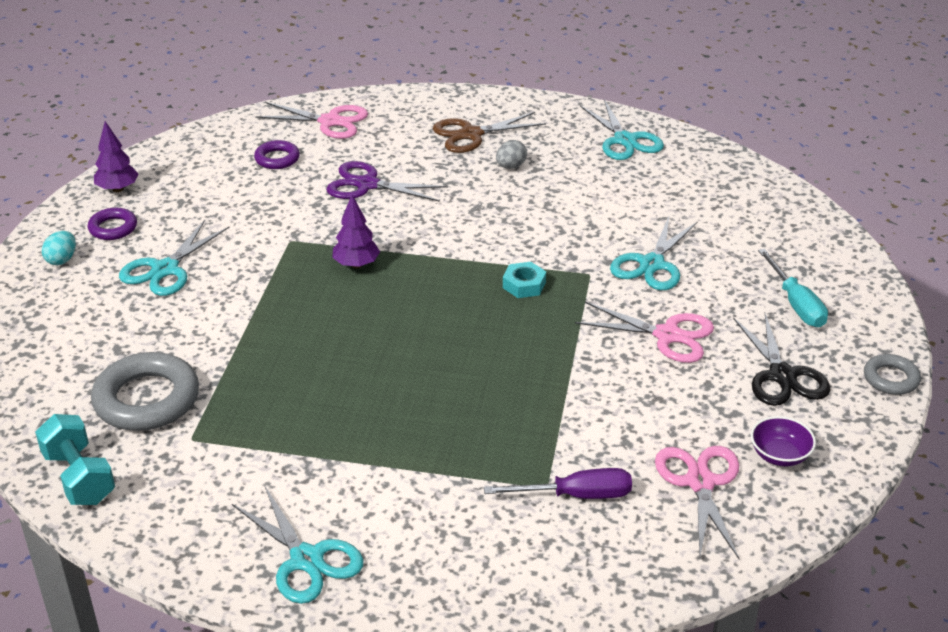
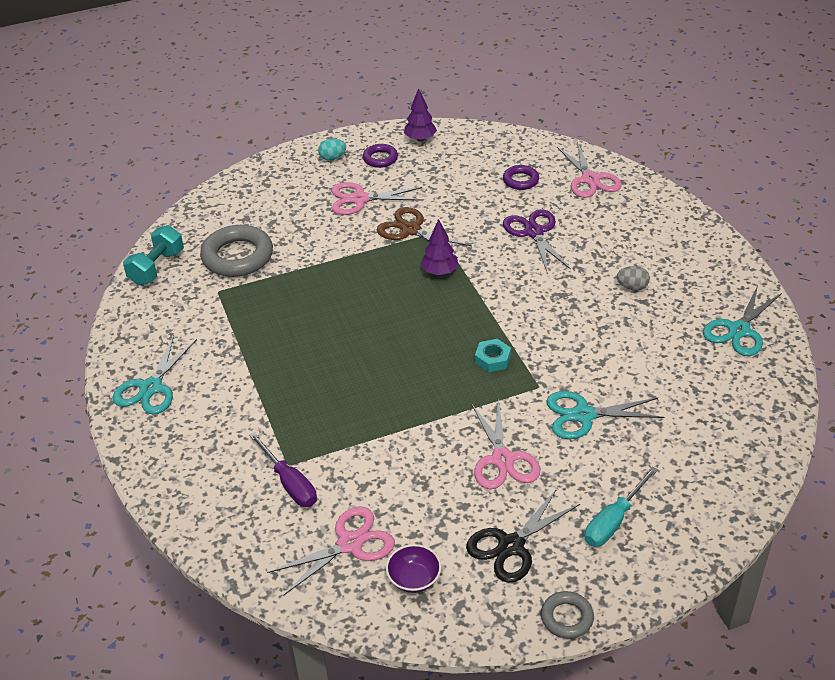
camera: 60 degrees right, 5 degrees up
turquoise scissors [119,220,229,296] -> pink scissors [331,182,424,215]
brown scissors [433,112,546,153] -> brown scissors moved to [377,207,472,258]

